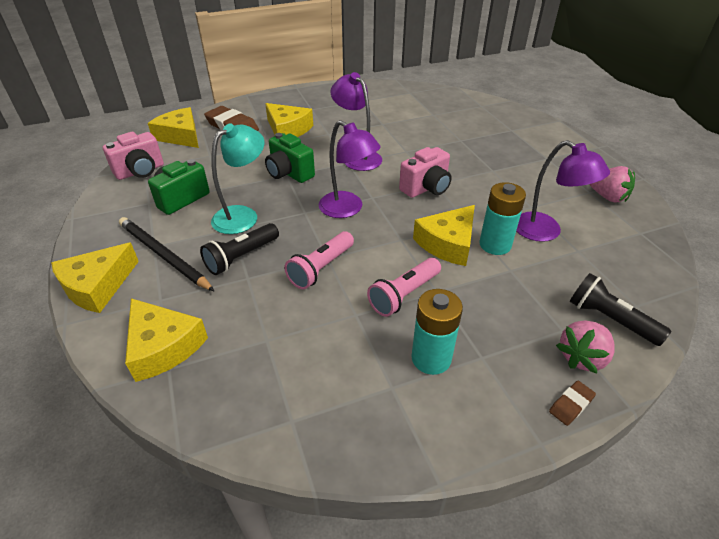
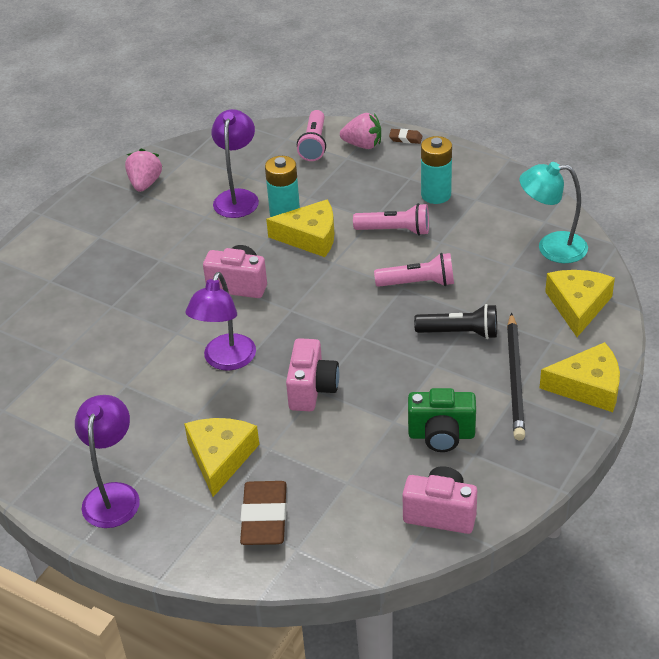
camera: 125 degrees left, 0 degrees up
yellow cheese [148,107,199,148] -> none
turquoise lamp [211,123,264,234] -> turquoise lamp moved to [519,162,588,263]
green camera [265,133,315,183] -> pink camera [286,338,339,411]
purple lamp [319,120,381,218] -> purple lamp moved to [75,395,140,528]
black flashlight [570,273,671,346] -> pink flashlight [297,110,326,161]

